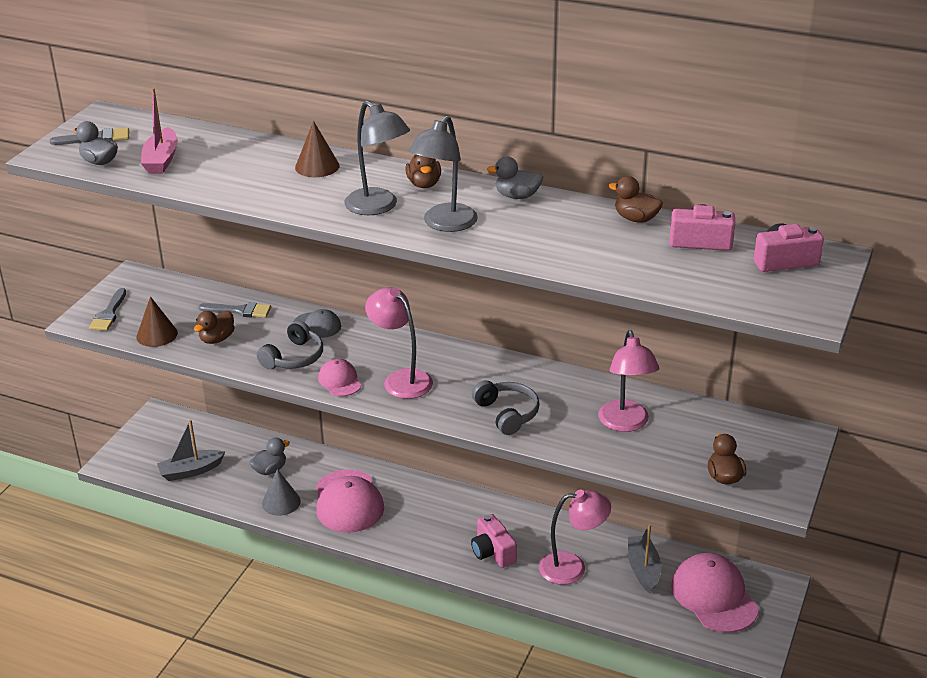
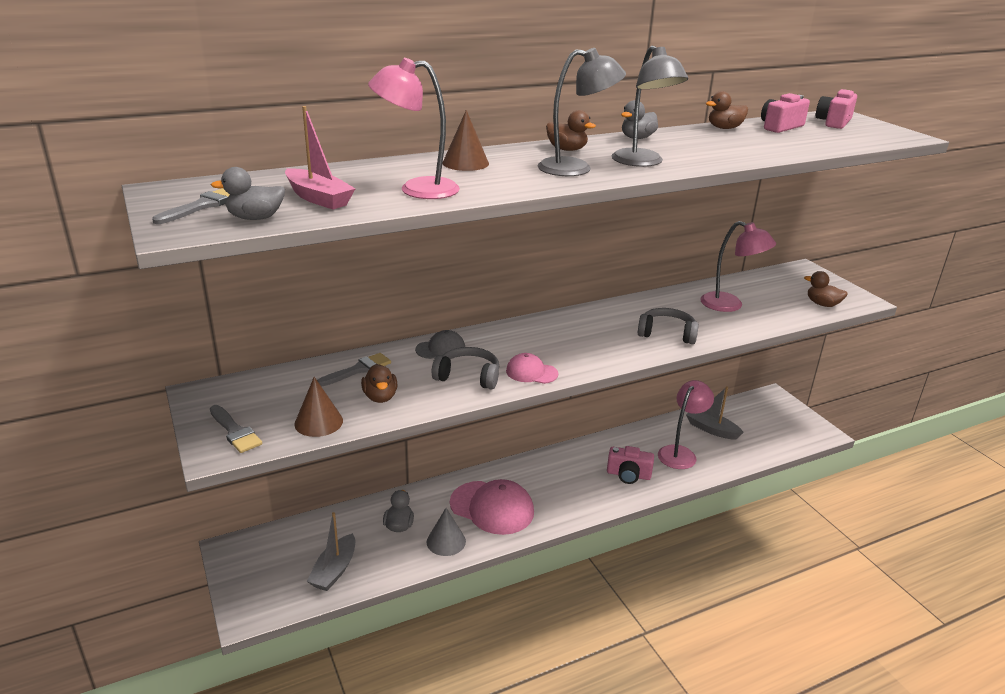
camera: 50 degrees left, 5 degrees down
grey headphones [257,320,323,369] -> grey headphones turned 60 degrees counterclockwise [432,347,499,389]
pink lamp [365,287,433,399] -> pink lamp moved to [368,58,460,199]
pink cap [671,553,758,633] -> none

